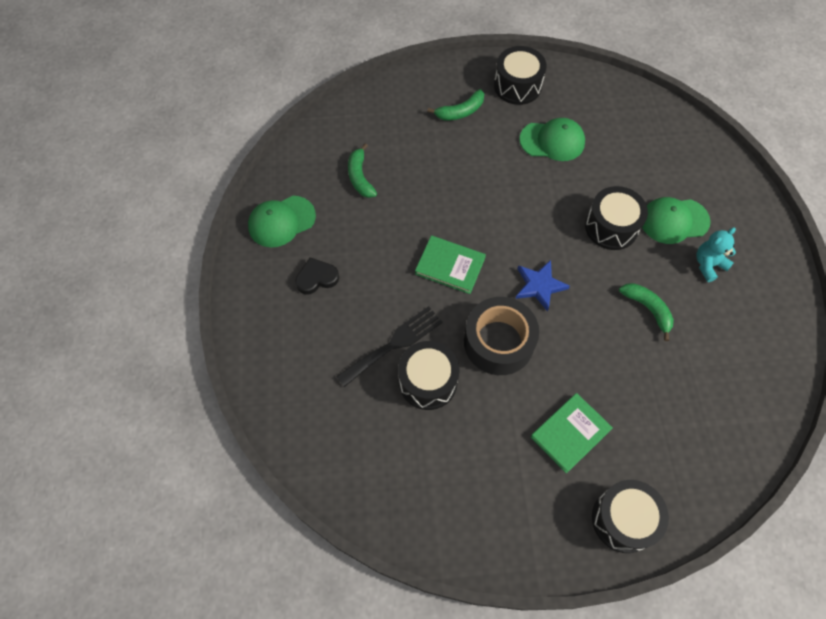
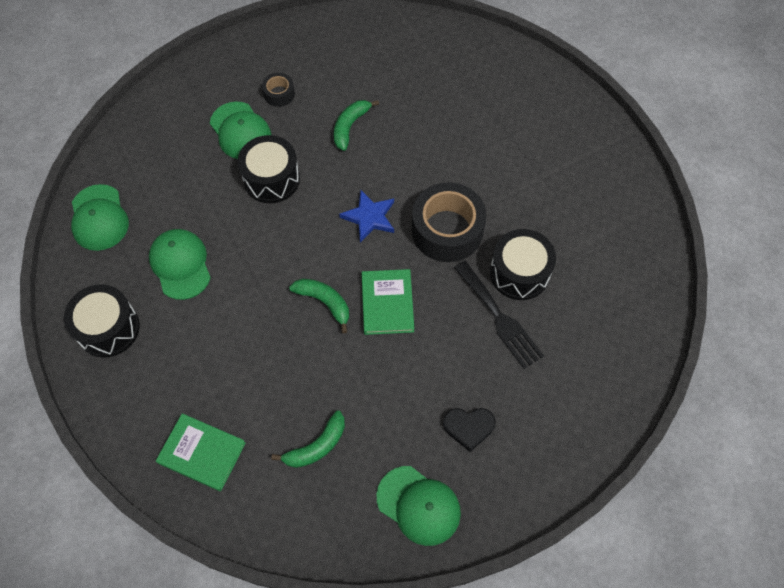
camera: 115 degrees left, 0 degrees up
black heart [295,257,339,295] -> black heart turned 45 degrees counterclockwise [443,408,496,452]
black fork [336,306,442,387] -> black fork turned 150 degrees counterclockwise [454,261,544,369]
green banana [427,89,484,120] -> green banana moved to [289,278,349,333]
green book [531,393,613,473] -> green book moved to [156,413,246,491]
black drum [592,480,669,553] -> none
turquoise teddy bear [696,228,736,282] -> black tape [262,73,295,107]
none -> green cap [71,184,129,251]

